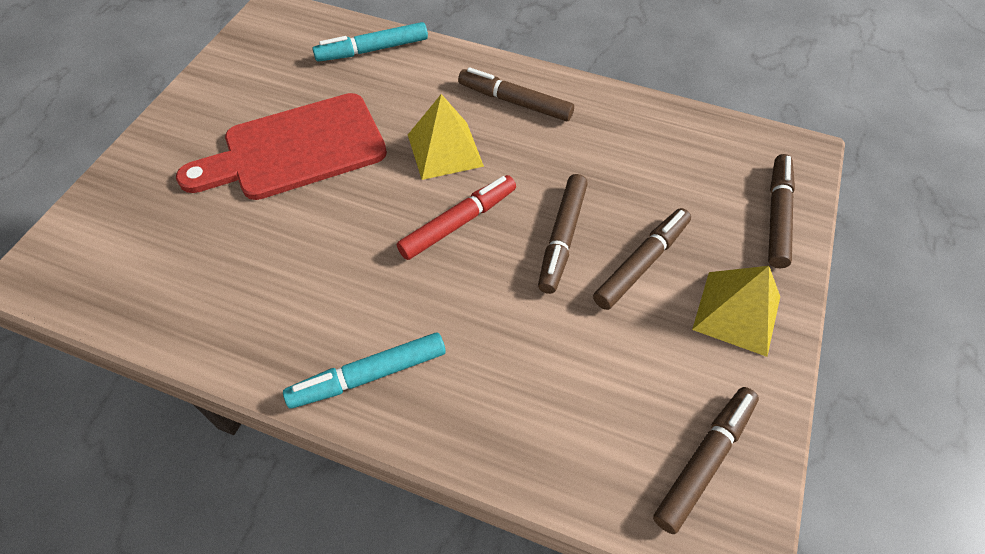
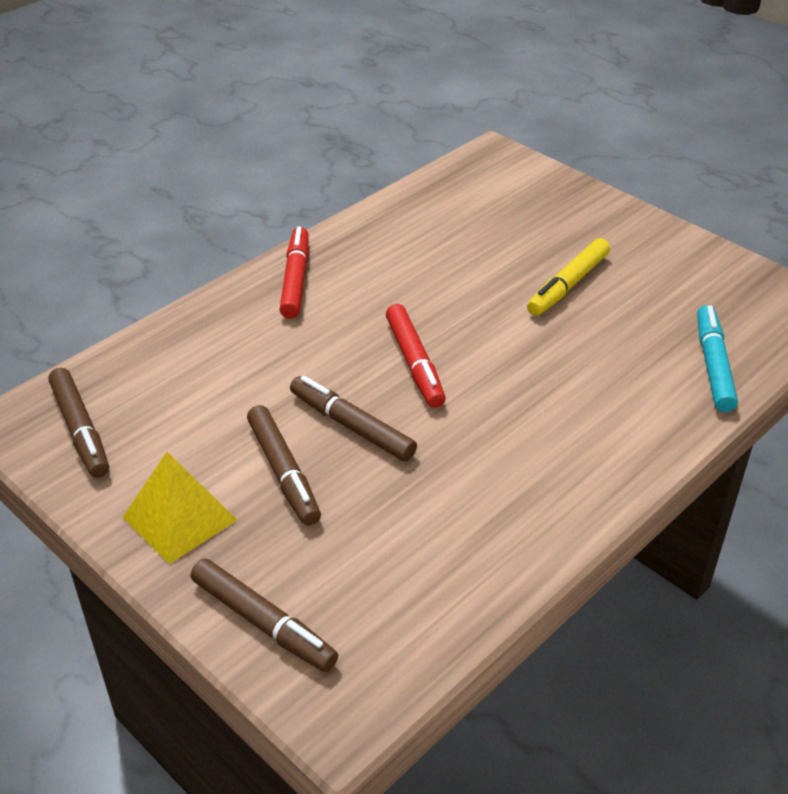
camera: 115 degrees right, 15 degrees down
red cutting board [176,93,387,200] -> yellow marker [527,238,610,316]
turquoise marker [283,332,446,409] -> red marker [279,227,309,319]
yellow pyramid [408,94,484,180] -> none
brown marker [458,67,574,121] -> none

